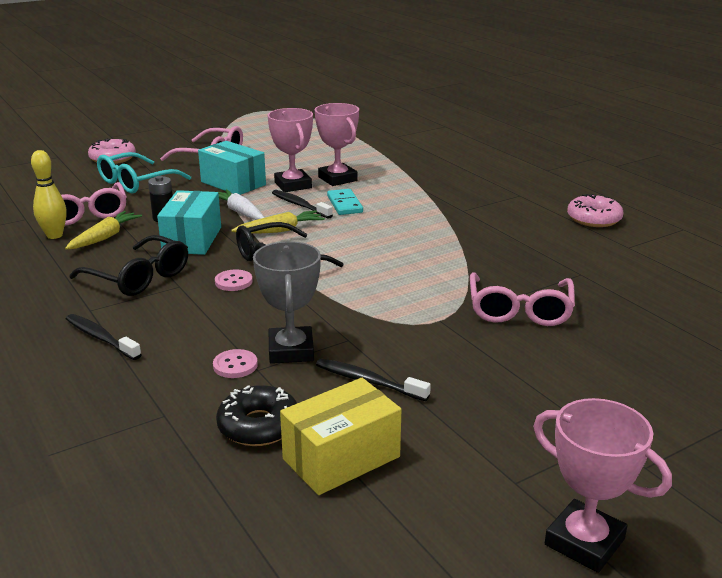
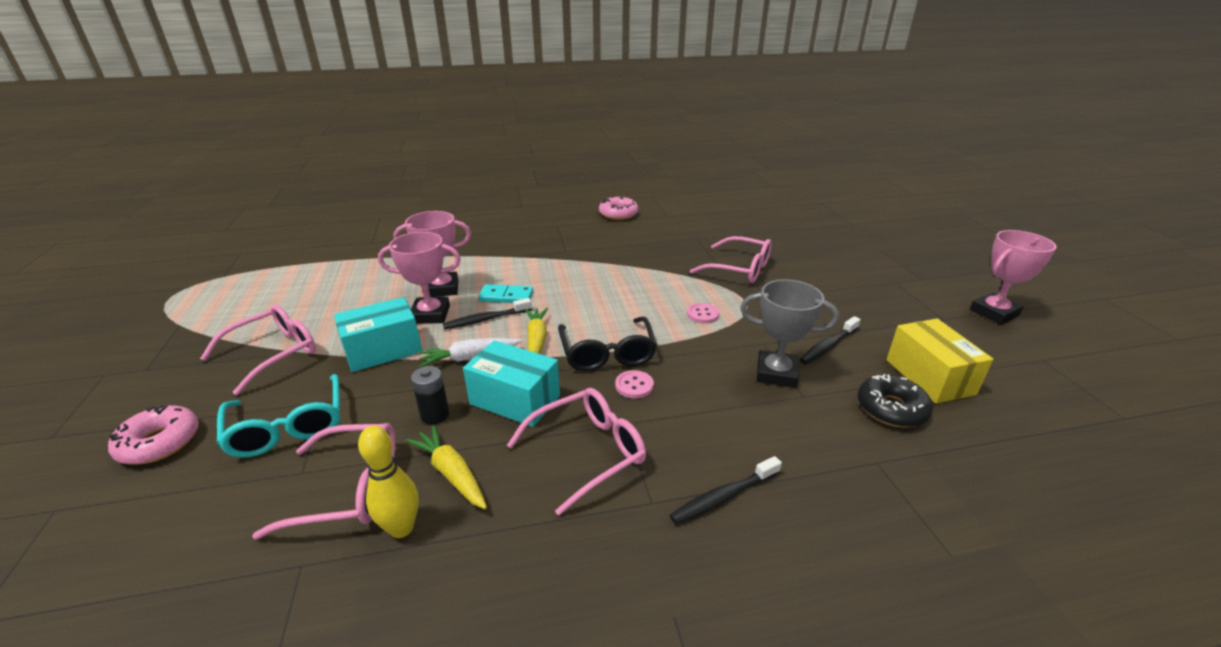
camera: 70 degrees left, 5 degrees up
black glasses [69,235,188,296] -> pink glasses [507,388,646,516]
pink button [213,349,258,378] -> pink button moved to [687,303,720,323]

